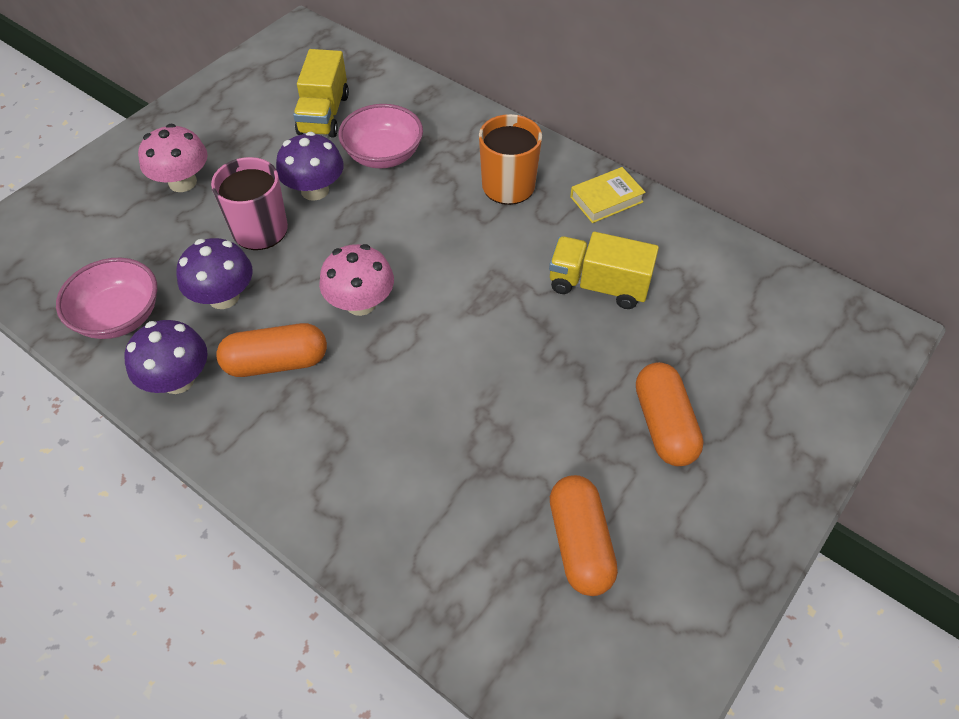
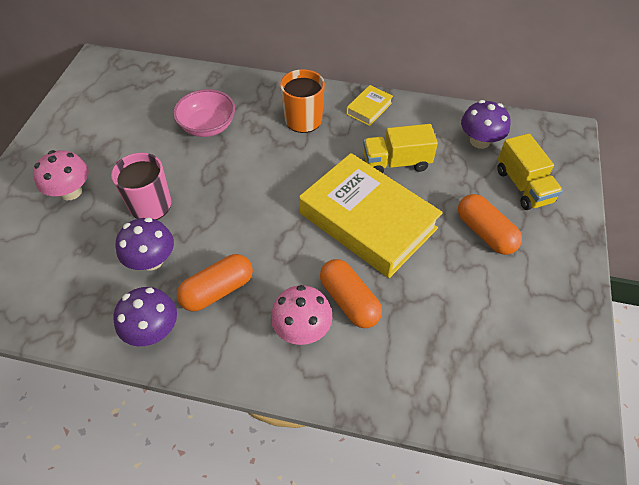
camera: 25 degrees left, 0 degrees up
pink bowl [56,258,157,339] -> none
purple mushroom [276,132,344,201] -> purple mushroom moved to [461,100,511,149]
yellow truck [293,49,349,138] -> yellow truck moved to [497,133,563,210]
pink mushroom [319,244,394,316] -> pink mushroom moved to [271,285,332,345]
orange capsule [550,475,618,596] -> orange capsule moved to [320,259,382,328]
none -> yellow book [299,153,443,278]

